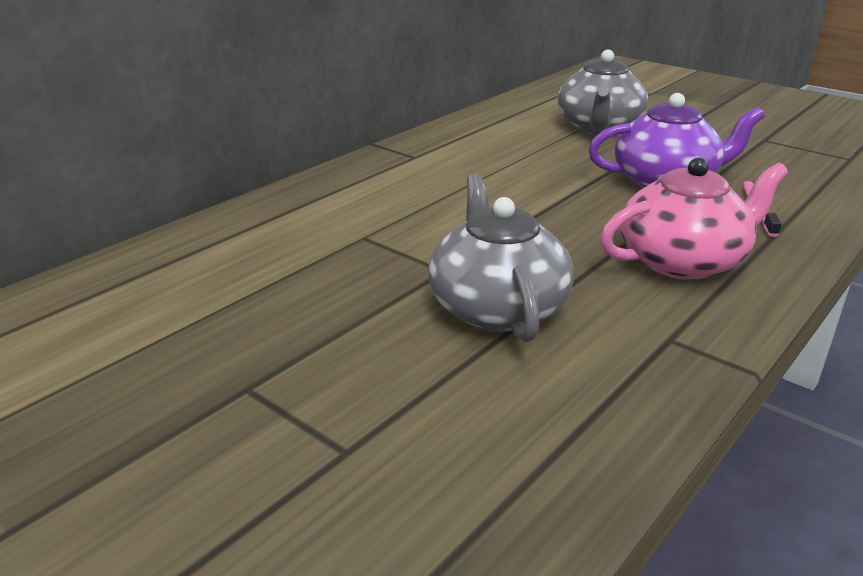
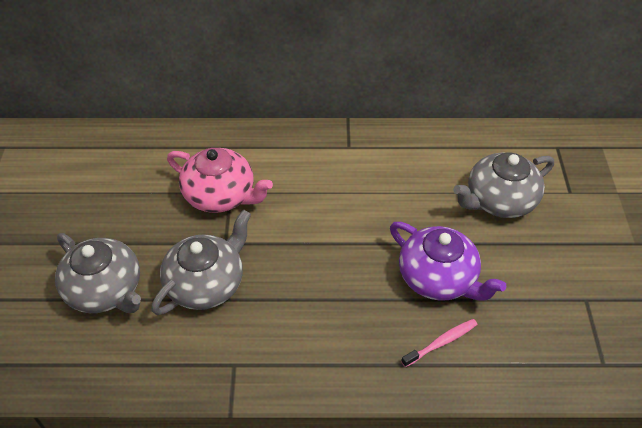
camera: 50 degrees right, 20 degrees up
pink teapot [600,158,788,280] -> pink teapot moved to [167,148,273,213]
none -> grey teapot [55,233,141,313]

